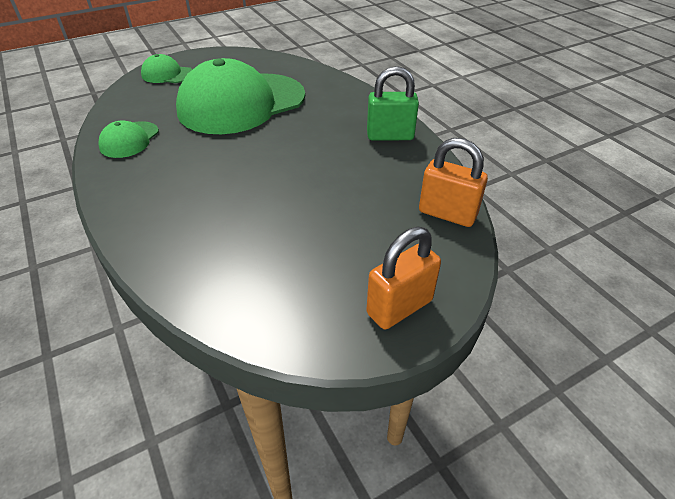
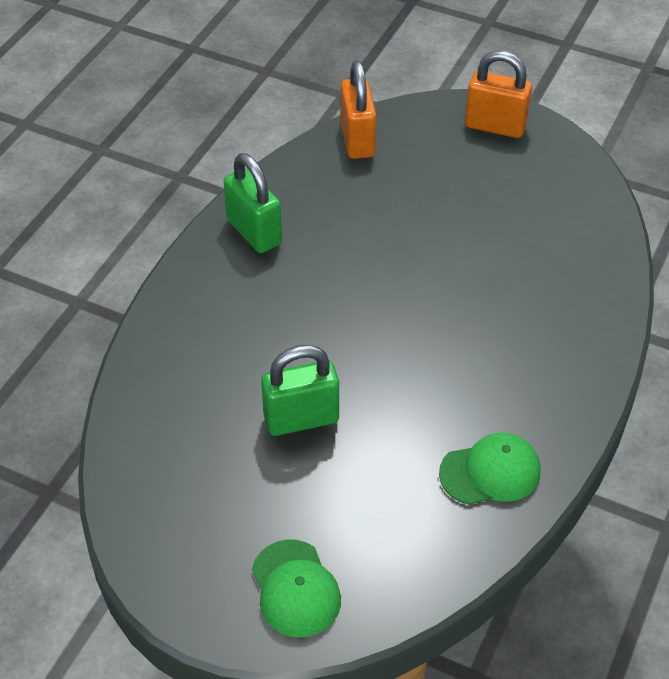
camera: 125 degrees left, 5 degrees up
green cap [176,58,305,134] -> green padlock [261,345,339,436]

